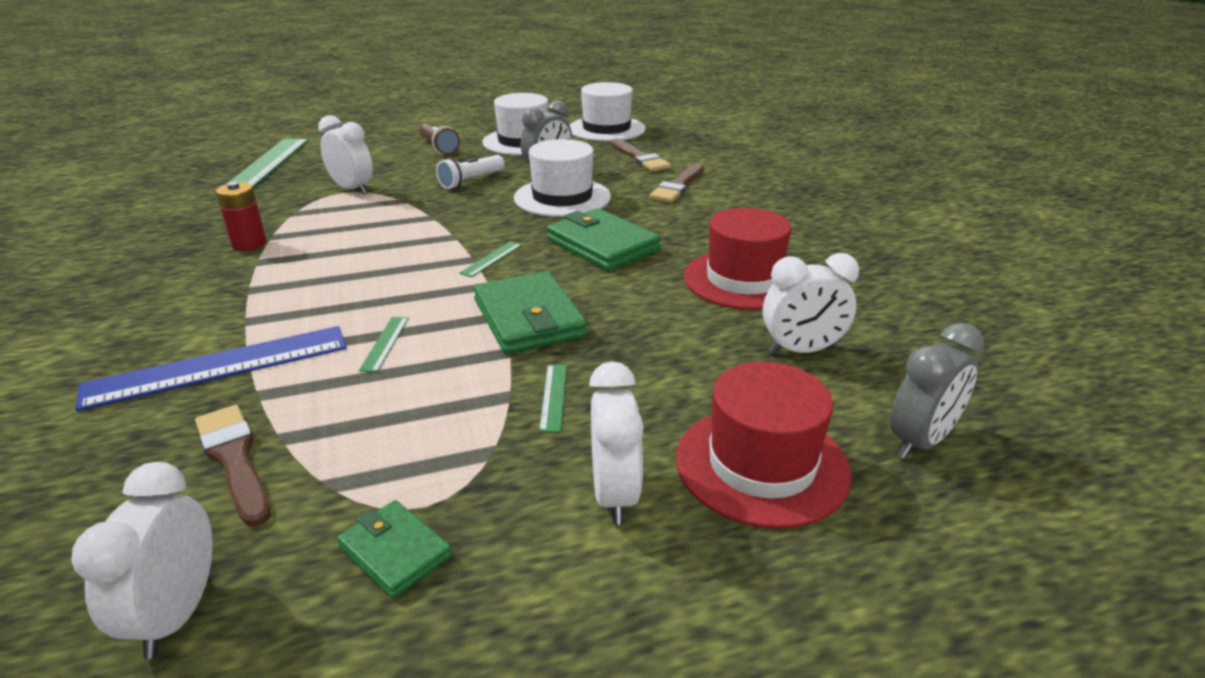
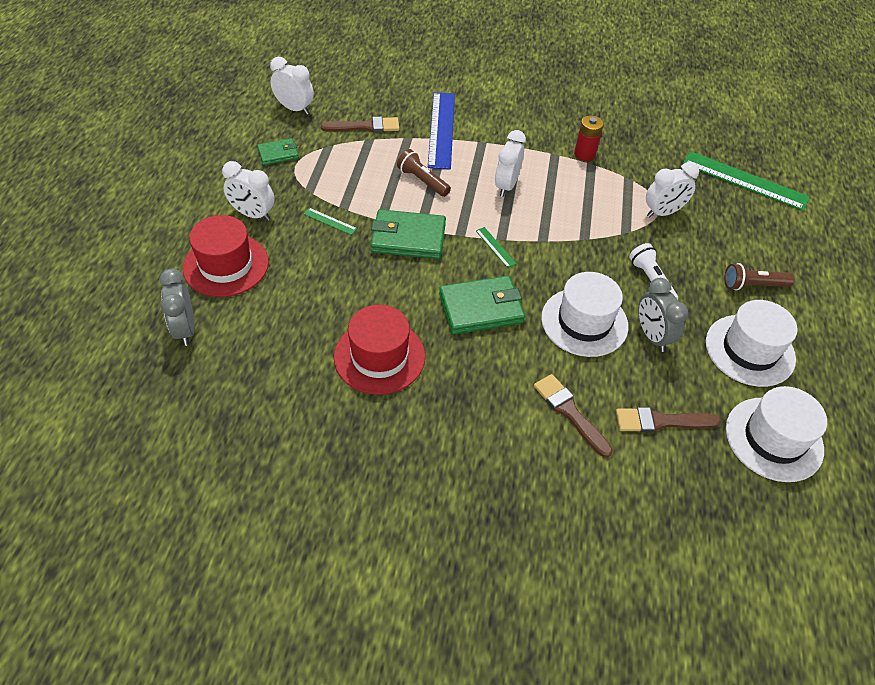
camera: 115 degrees right, 20 degrees up
green ruler [359,317,409,372] -> brown flashlight [397,149,451,197]
white clock [763,253,859,354] -> white clock moved to [495,130,526,197]

